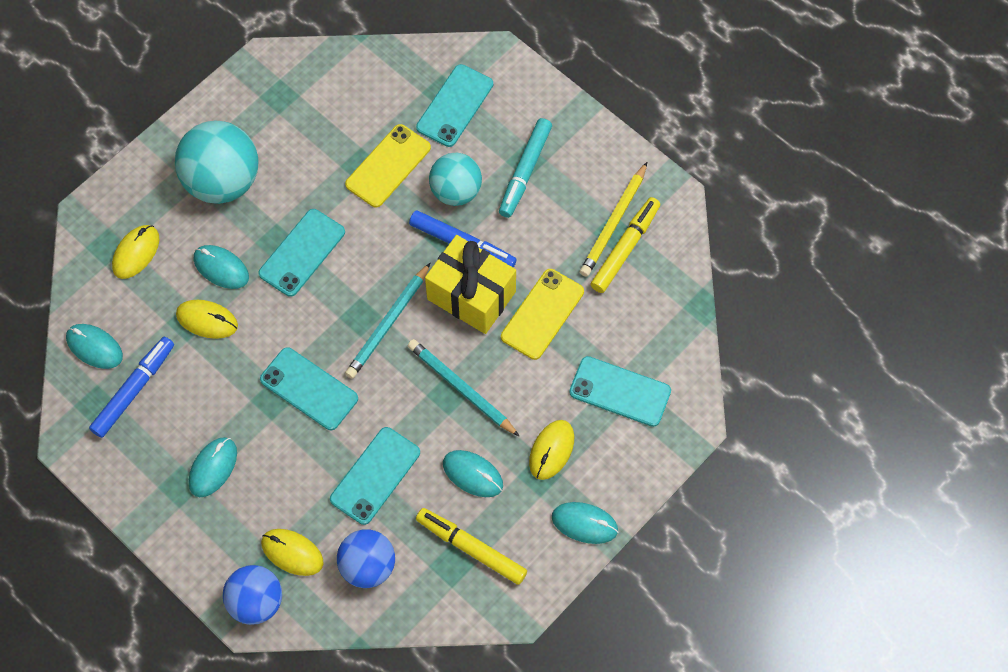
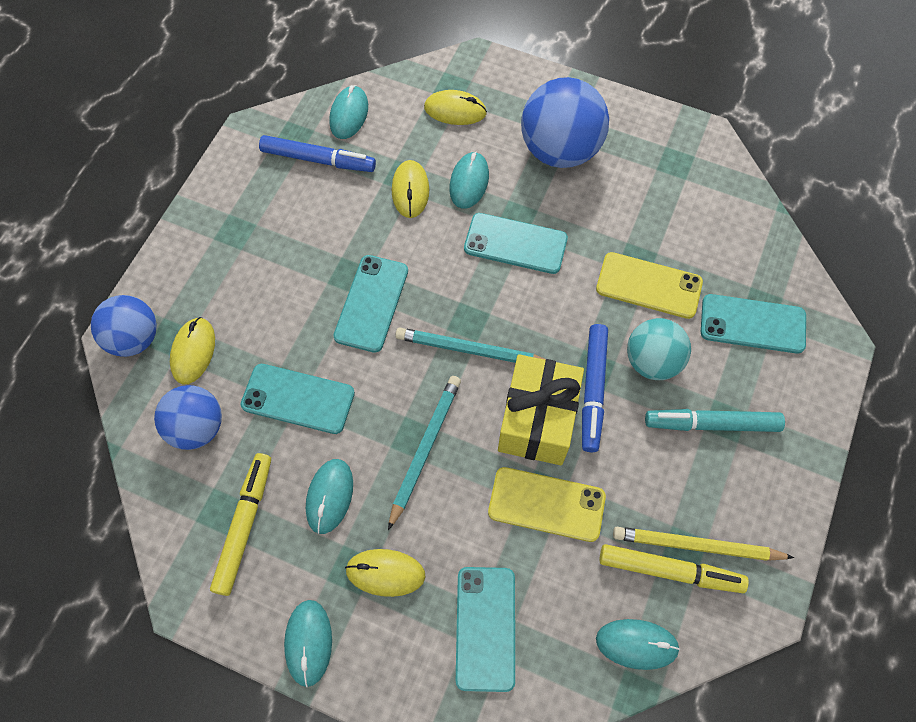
camera: 70 degrees right, 0 degrees up
turquoise ball [175,121,259,204] -> blue ball [521,77,609,168]
turquoise mouse [189,437,237,497] -> turquoise mouse moved to [596,619,680,670]

